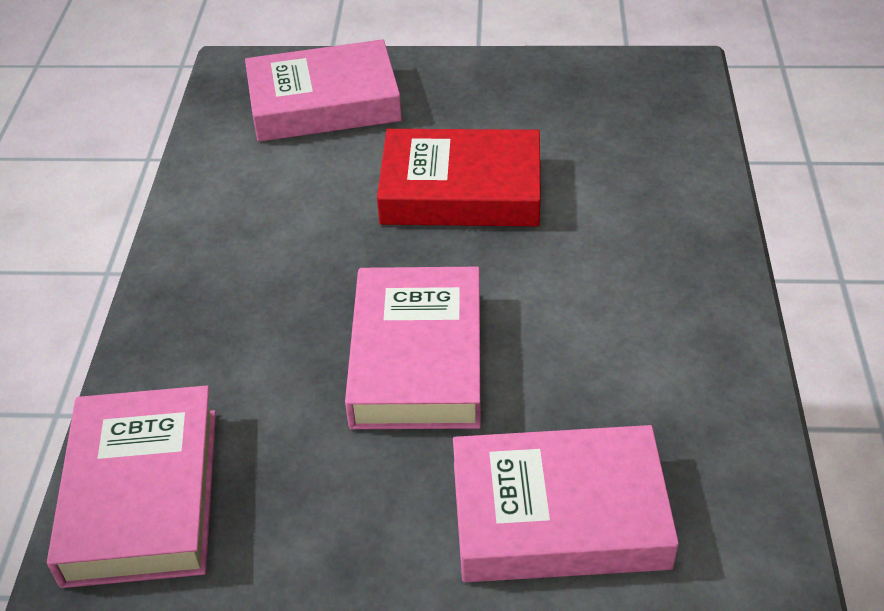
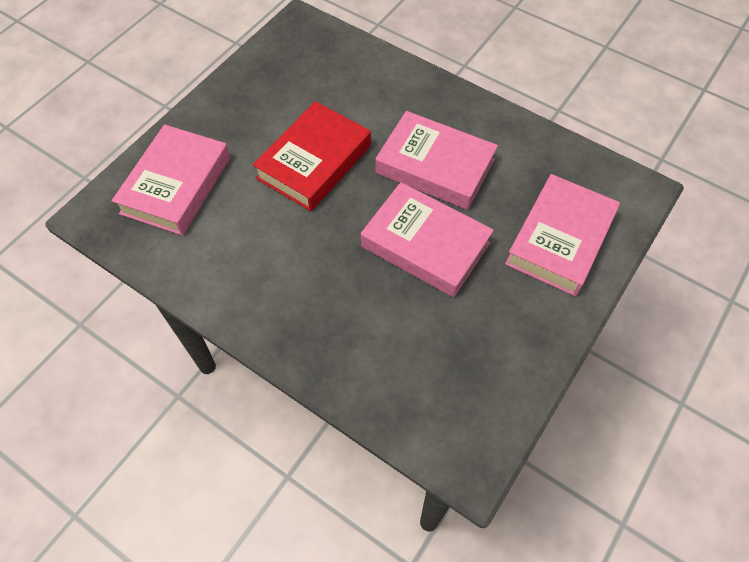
camera: 60 degrees left, 15 degrees up
pink book [47,385,216,588] -> pink book moved to [376,111,498,210]

